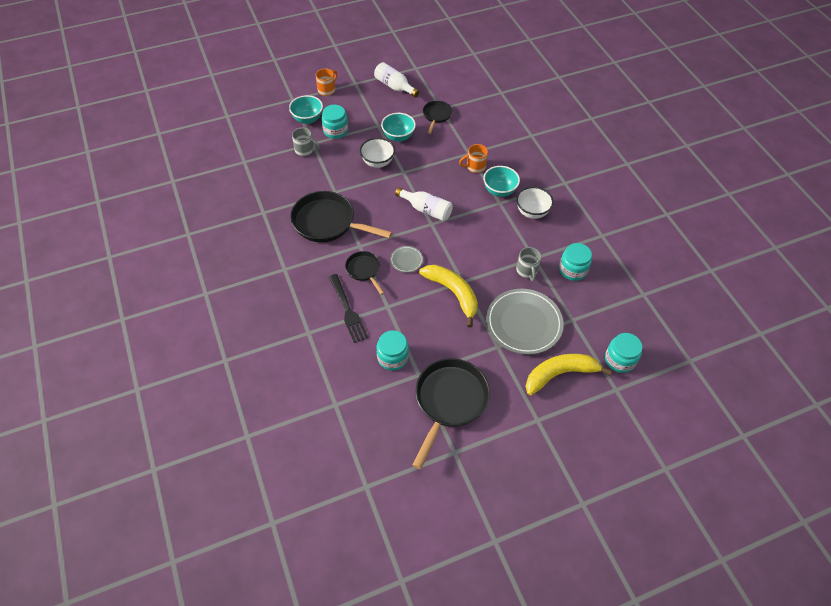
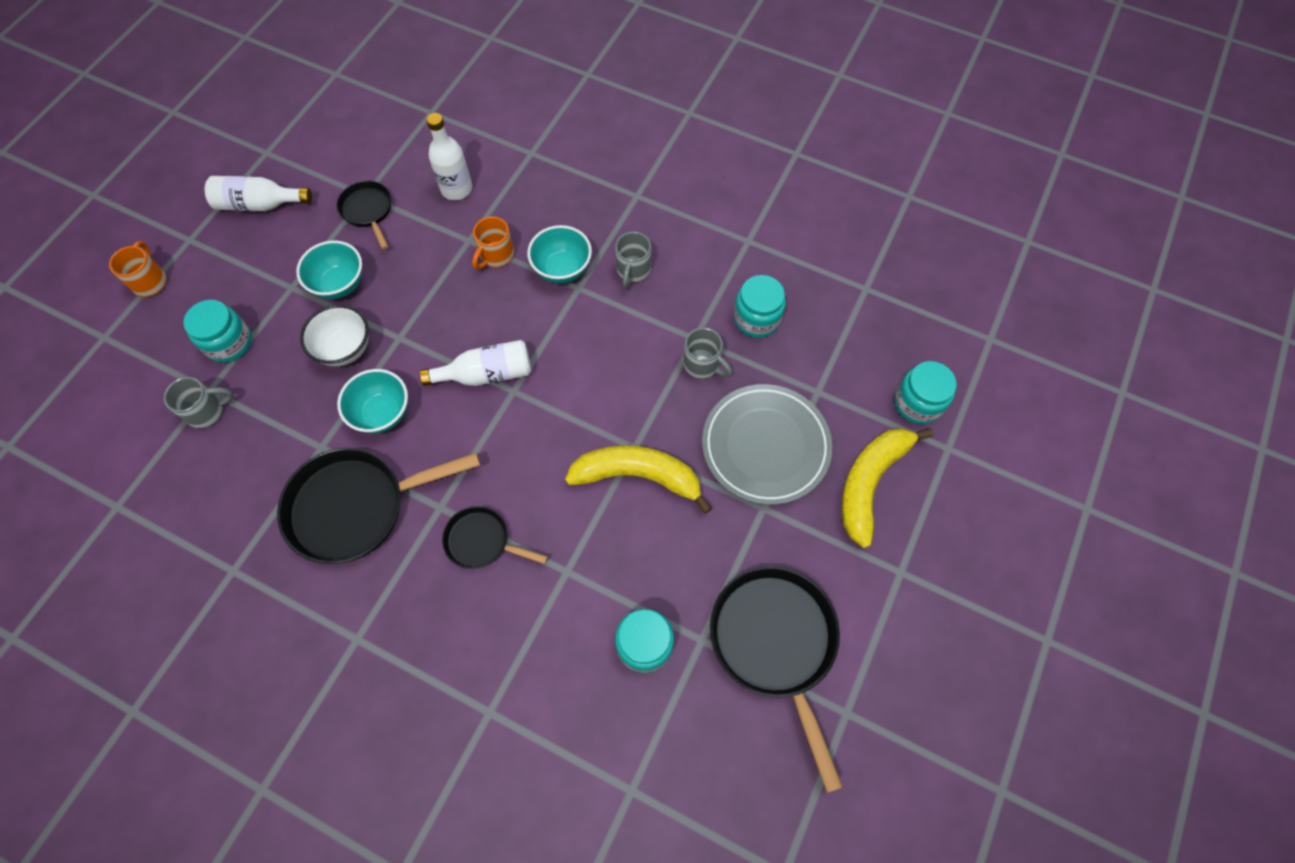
camera: 40 degrees left, 10 degrees up
turquoise bowl [289,95,323,124] -> turquoise bowl moved to [337,369,408,434]
black fork [329,274,369,343] -> none
grey plate [390,246,423,273] -> none
white bowl [516,187,554,219] -> grey mug [615,232,651,288]
none -> white bottle [426,113,472,200]

